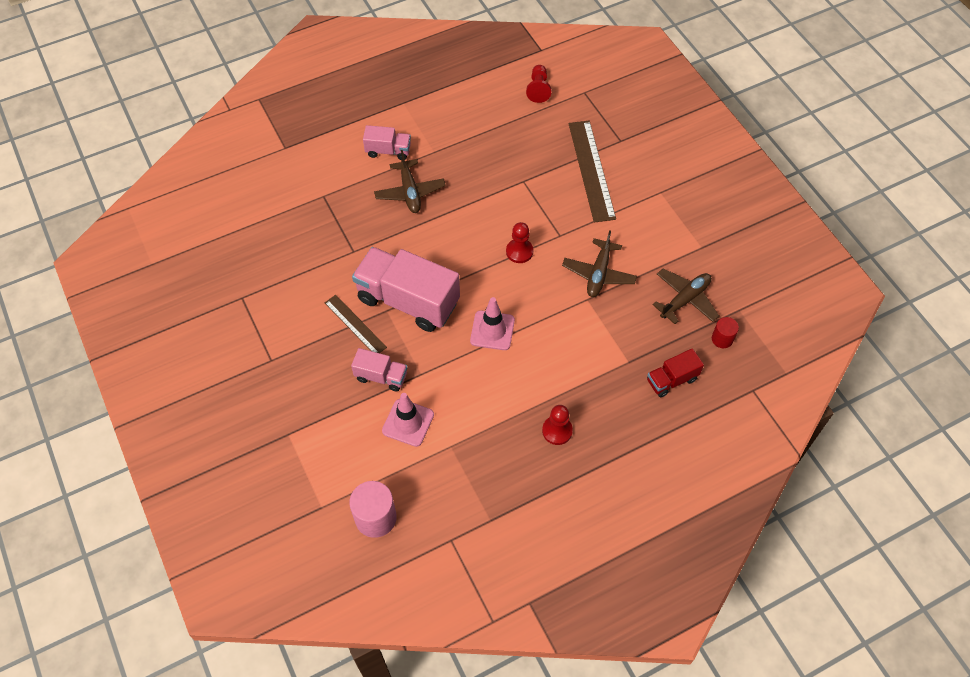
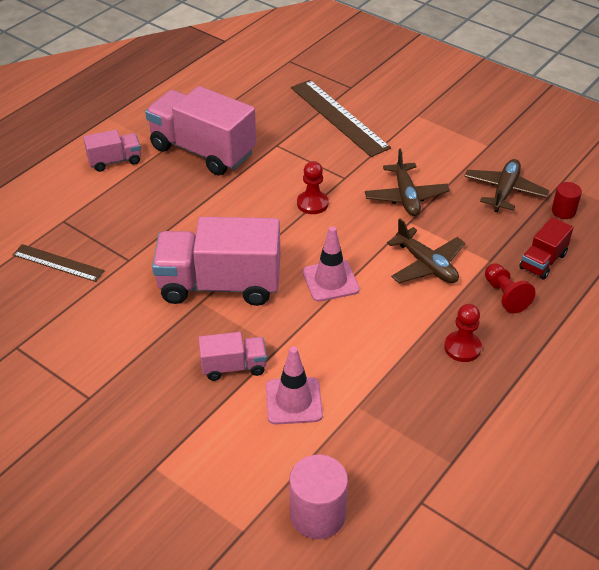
camera: 25 degrees left, 15 degrees down
brown ruler [325,295,387,353] -> brown ruler moved to [13,244,105,282]
brown plane [374,150,446,213] -> brown plane moved to [387,219,465,283]
red pawn [526,65,551,103] -> red pawn moved to [485,263,536,314]
none -> pink truck [145,86,256,176]

